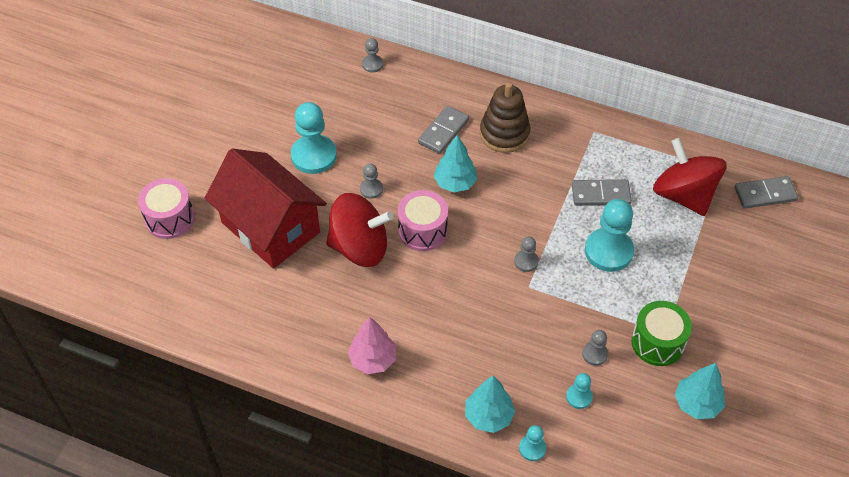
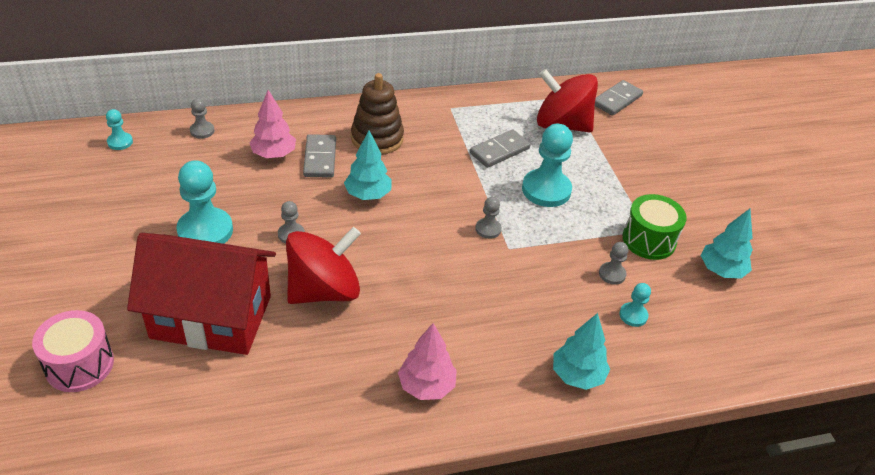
camera: 40 degrees left, 10 degrees down
pink drum [398,190,448,251] -> none
turquoise pawn [519,425,546,461] -> turquoise pawn moved to [106,109,133,150]
none -> pink tree [249,90,296,158]

